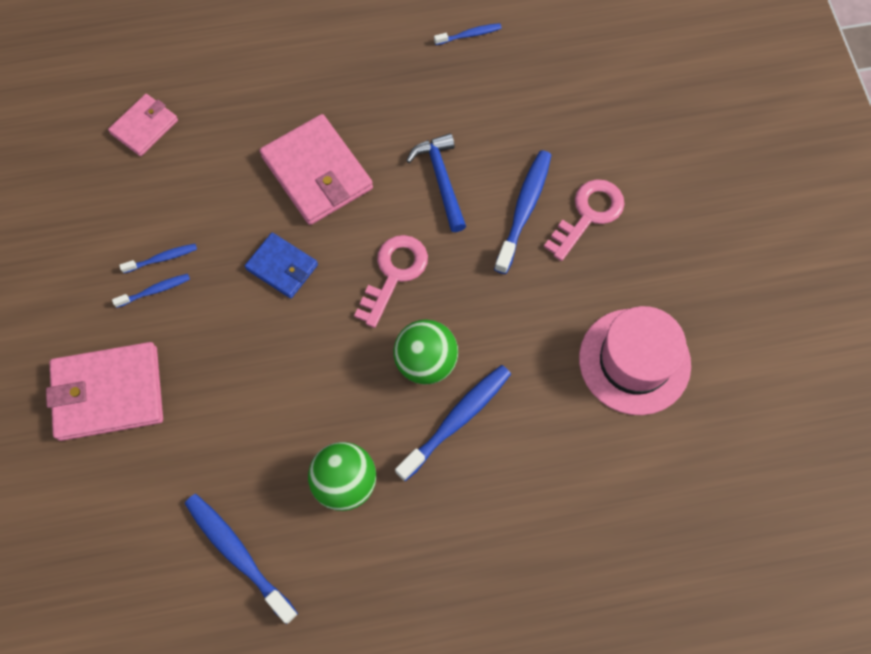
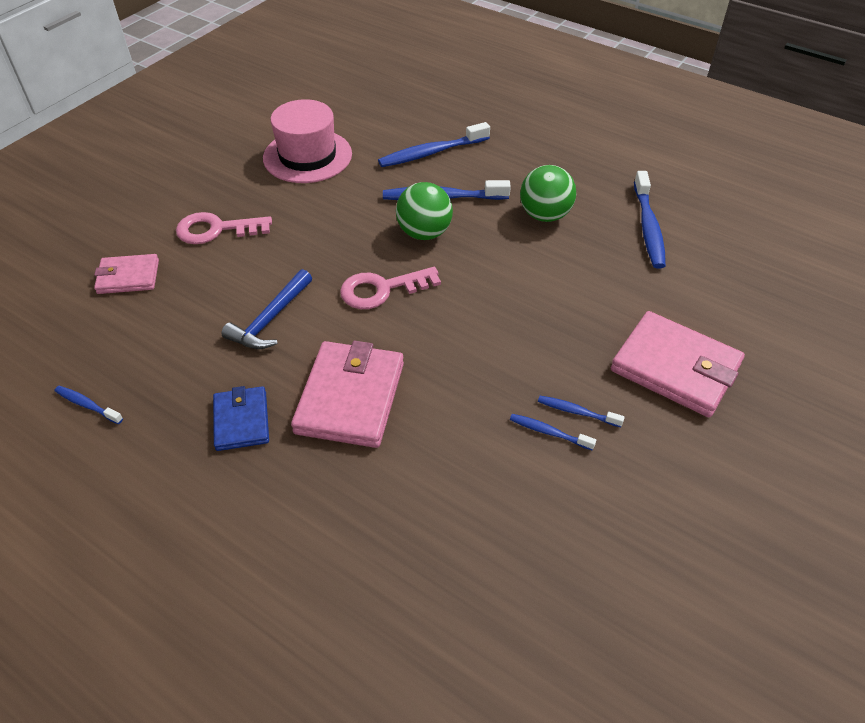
camera: 135 degrees left, 20 degrees down
pink wallet [108,94,178,156] -> pink wallet moved to [94,254,159,294]
blue wallet [245,233,318,299] -> blue wallet moved to [213,386,269,451]
blue toothbrush [494,150,551,274] -> blue toothbrush moved to [378,122,490,167]

